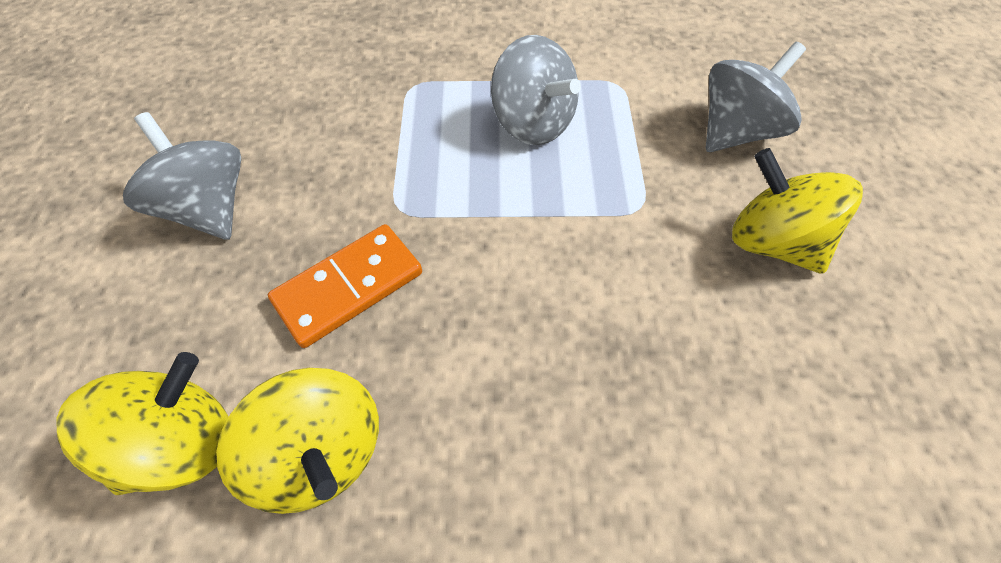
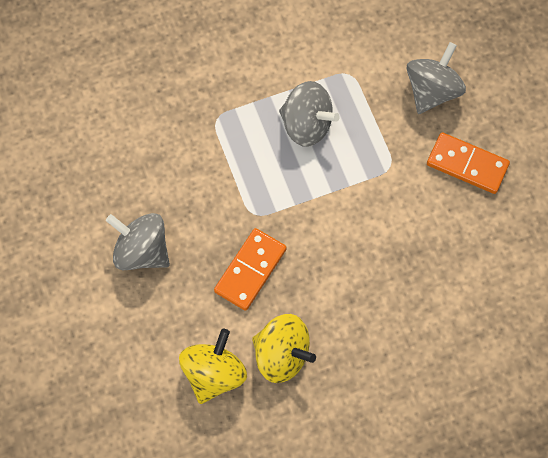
camera: 20 degrees left, 10 degrees up
yellow spinning top [732,148,863,274] -> orange domino [427,132,510,194]

